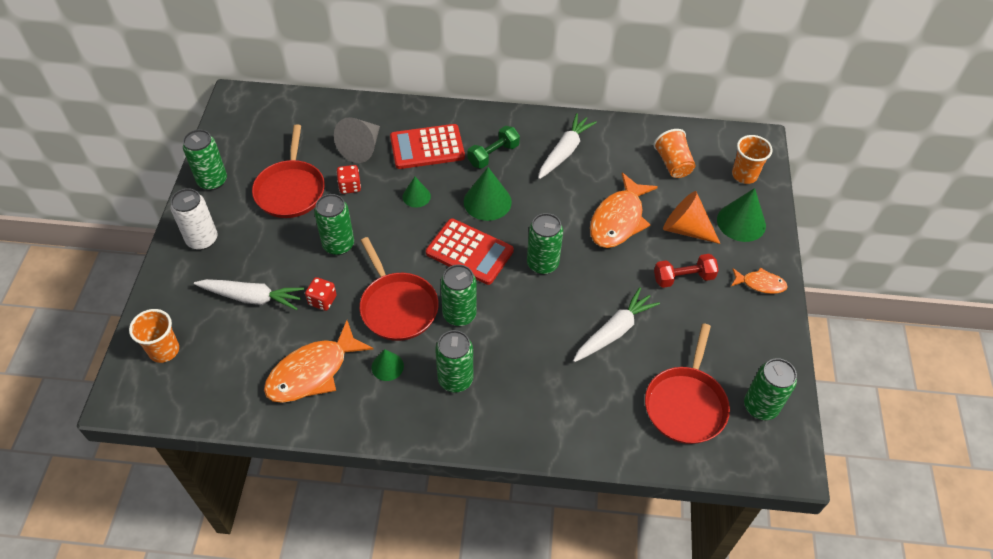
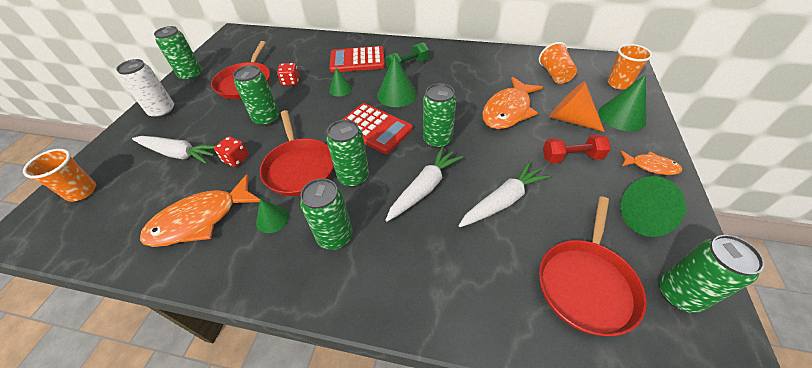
camera: 10 degrees right, 5 degrees down
grey cone [334,117,380,163] -> none
white carrot [538,113,597,179] -> white carrot moved to [385,146,463,222]
none -> green cone [621,176,688,237]

